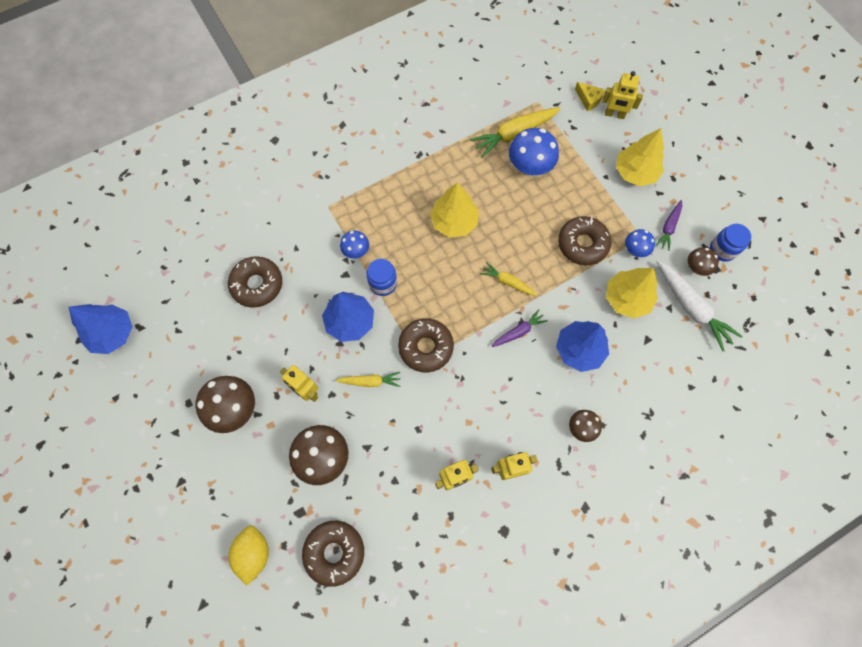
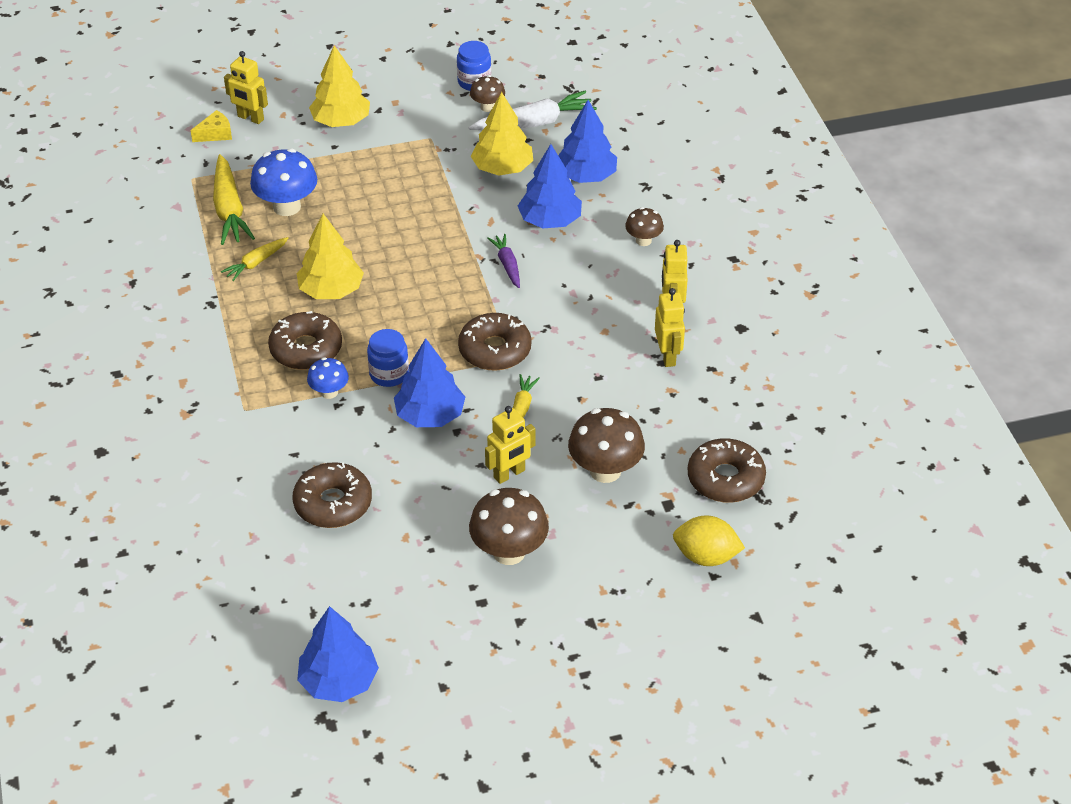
camera: 75 degrees left, 25 degrees down
yellow carrot [480,262,538,296] -> yellow carrot moved to [221,237,288,281]
brown donut [558,216,611,265] -> brown donut moved to [268,311,342,370]
yellow robot [602,71,643,119] -> yellow robot turned 90 degrees clockwise [224,51,268,124]
blue mushroom [625,229,655,257] -> none
purple carrot [656,200,682,251] -> none
none -> blue tree [558,100,617,183]

